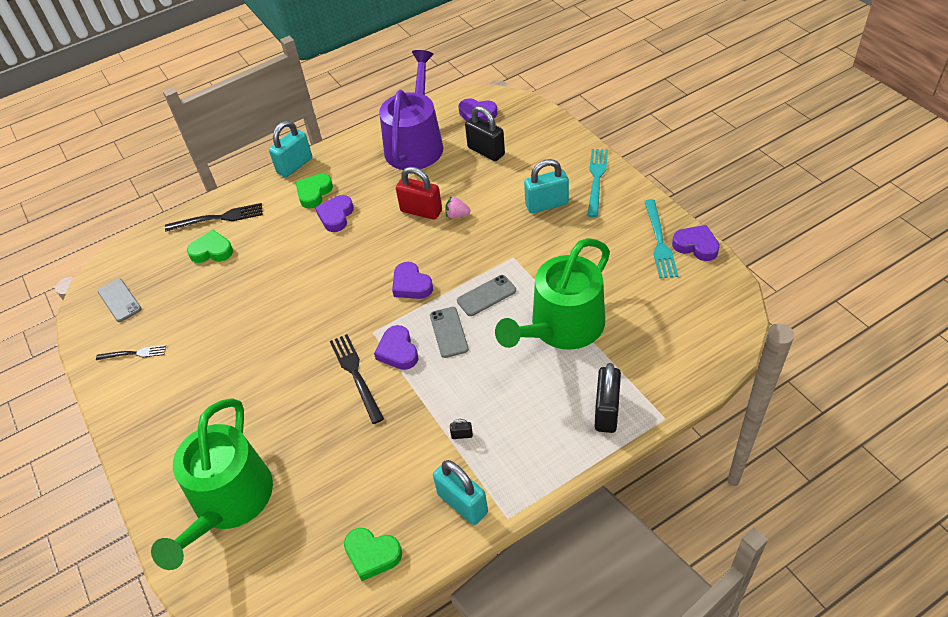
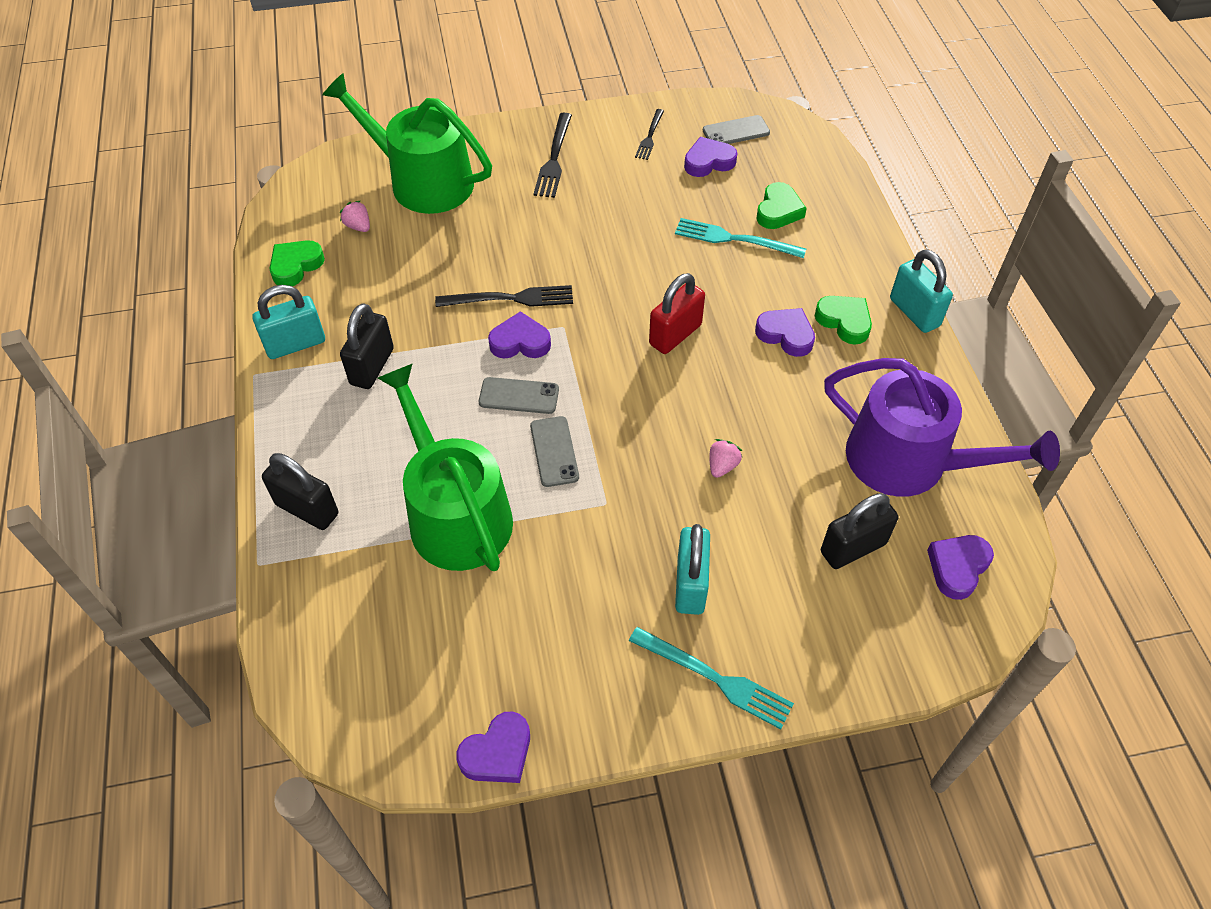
camera: 105 degrees right, 5 degrees up
black fork [165,203,263,232] -> black fork moved to [533,113,572,198]
purple heart [392,262,433,299] -> purple heart moved to [684,137,738,177]
red padlock [396,167,442,220] -> red padlock moved to [649,273,705,354]
black padlock [450,419,473,439] -> black padlock [340,303,394,389], size x2.41
turquoise fork [644,199,678,278] -> turquoise fork moved to [675,218,806,258]
none -> pink strawberry [339,200,370,232]

